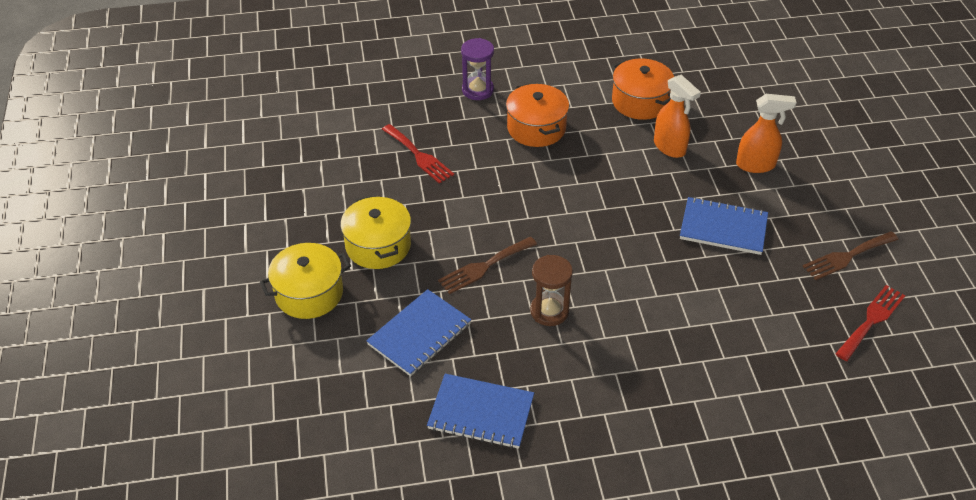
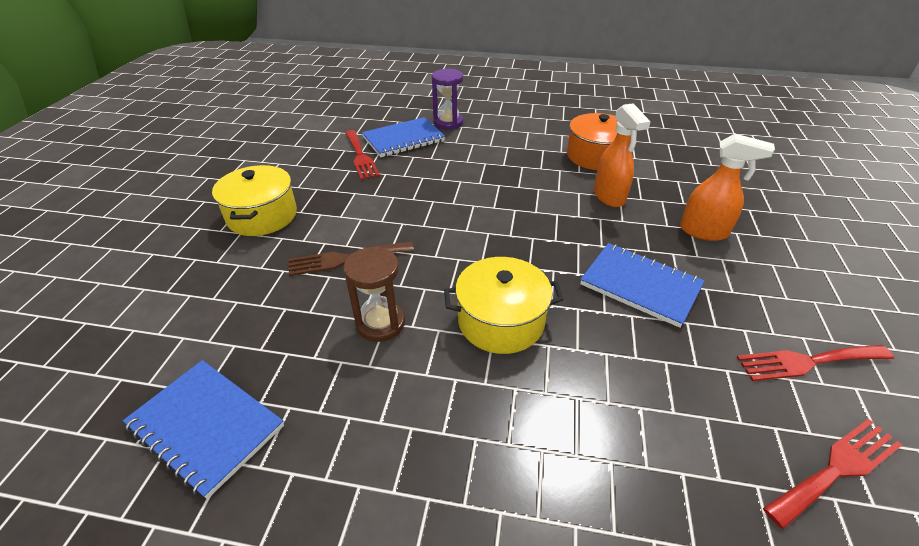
camera: 20 degrees right, 5 degrees down
yellow pot [260,243,351,319] -> yellow pot moved to [444,257,564,354]
blue notebook [366,289,471,376] -> blue notebook moved to [362,117,445,157]
orange pot [506,83,569,147] -> none
brown fork [803,231,899,280] -> red fork [737,345,894,381]

